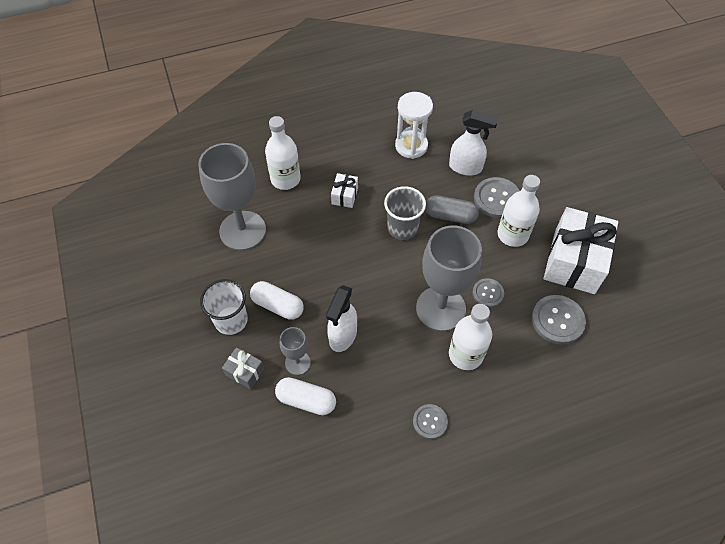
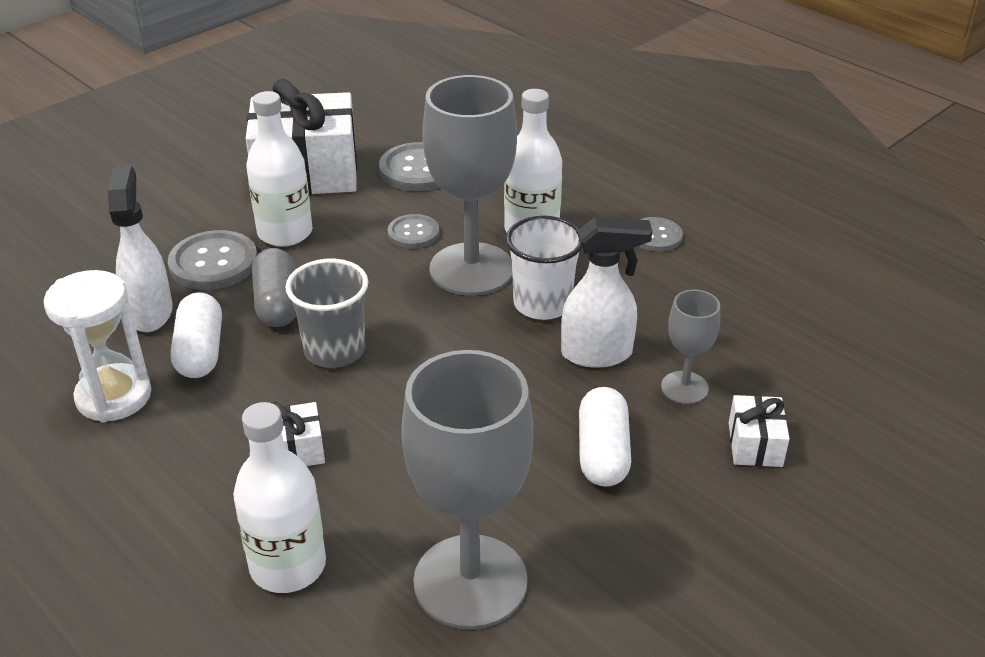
camera: 115 degrees left, 20 degrees down
white cup [200,279,248,335] -> white cup moved to [506,216,582,320]
grey gift [222,347,264,389] -> white gift [729,395,790,467]
white capsule [275,377,336,415] -> white capsule moved to [171,292,222,378]

